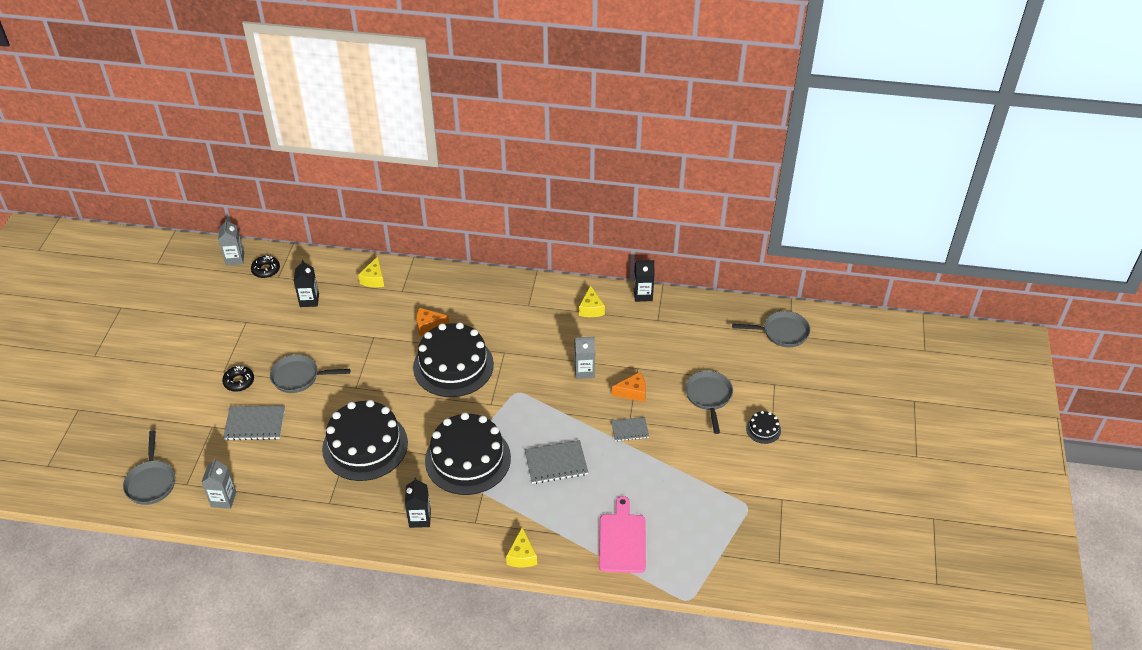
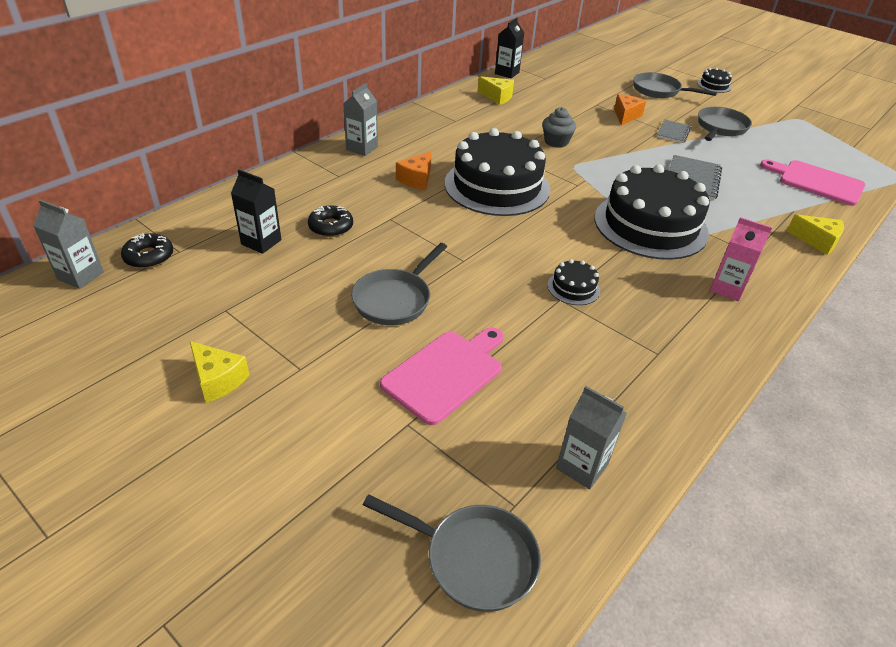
camera: 60 degrees left, 5 degrees down
black donut [222,366,254,392] -> black donut moved to [308,206,353,237]
grey notebook [223,405,285,441] -> pink cutting board [380,327,504,425]
black cake [322,400,408,481] -> black cake [548,259,600,305], size x0.41
yellow cheese [358,256,384,287] -> yellow cheese moved to [190,341,249,403]
black carton [405,477,431,528] -> pink carton [710,217,772,301]
grey carton [574,337,595,379] -> grey carton moved to [343,83,378,156]
grey pan [732,311,810,347] -> grey pan moved to [698,107,752,141]
none -> grey cupcake [542,107,576,148]

